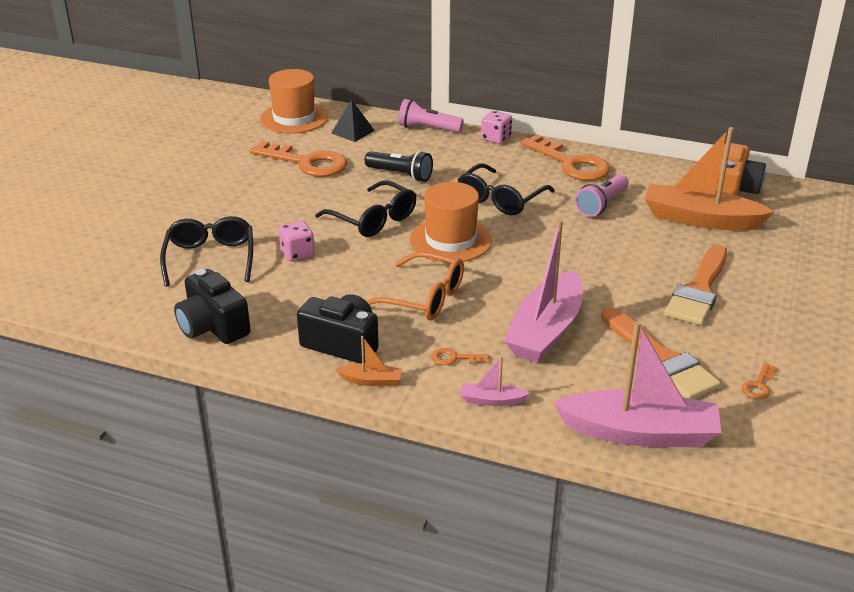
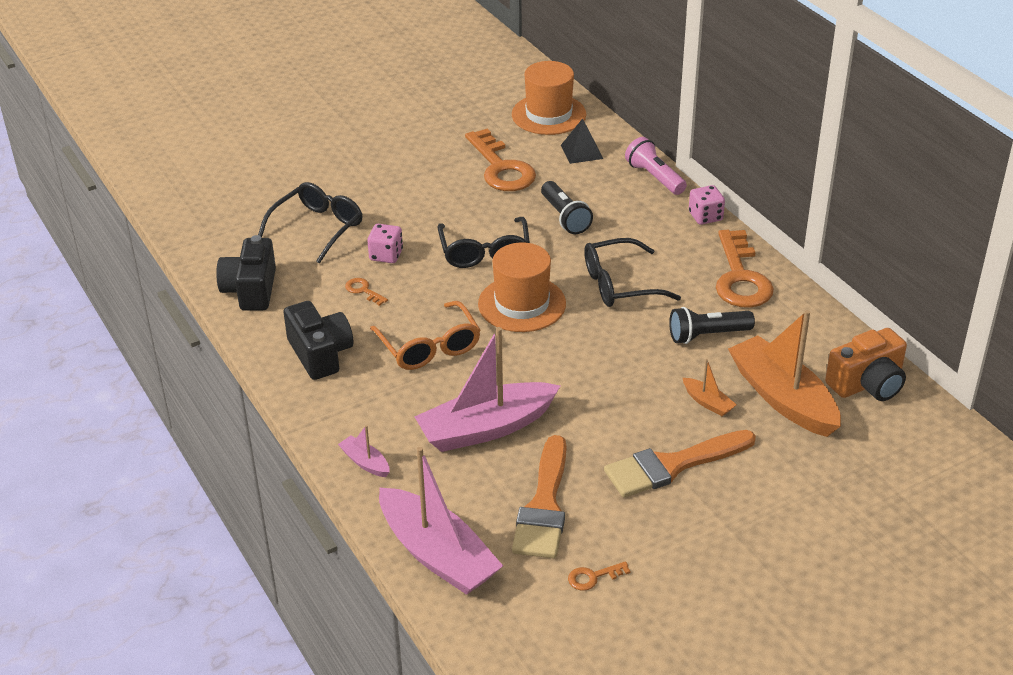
camera: 40 degrees right, 5 degrees up
orange boat [335,336,402,386] -> orange boat moved to [683,359,737,416]
orange key [431,348,489,365] -> orange key moved to [345,278,388,306]
pink flashlight [575,174,629,217] -> black flashlight [669,307,755,344]

